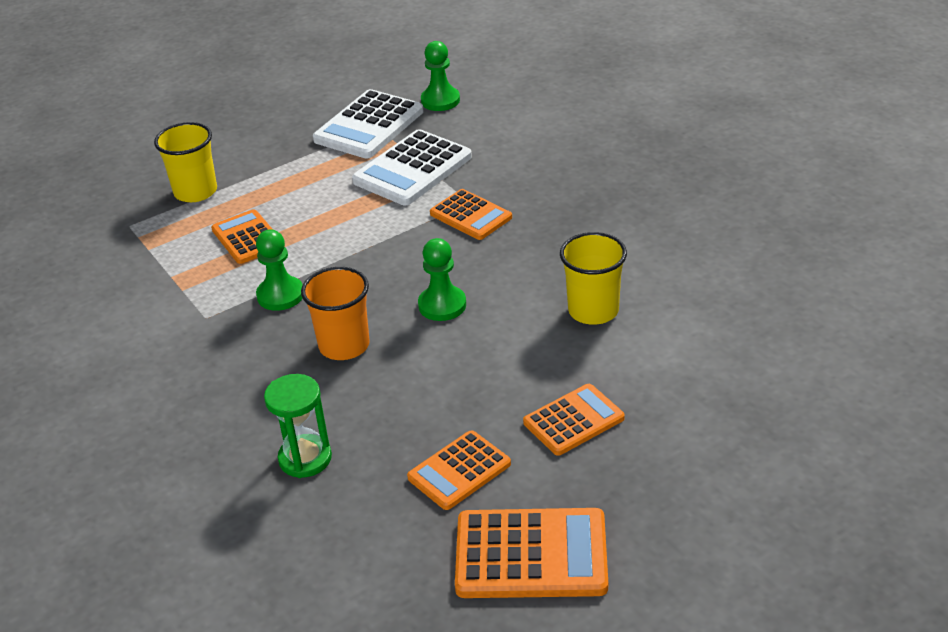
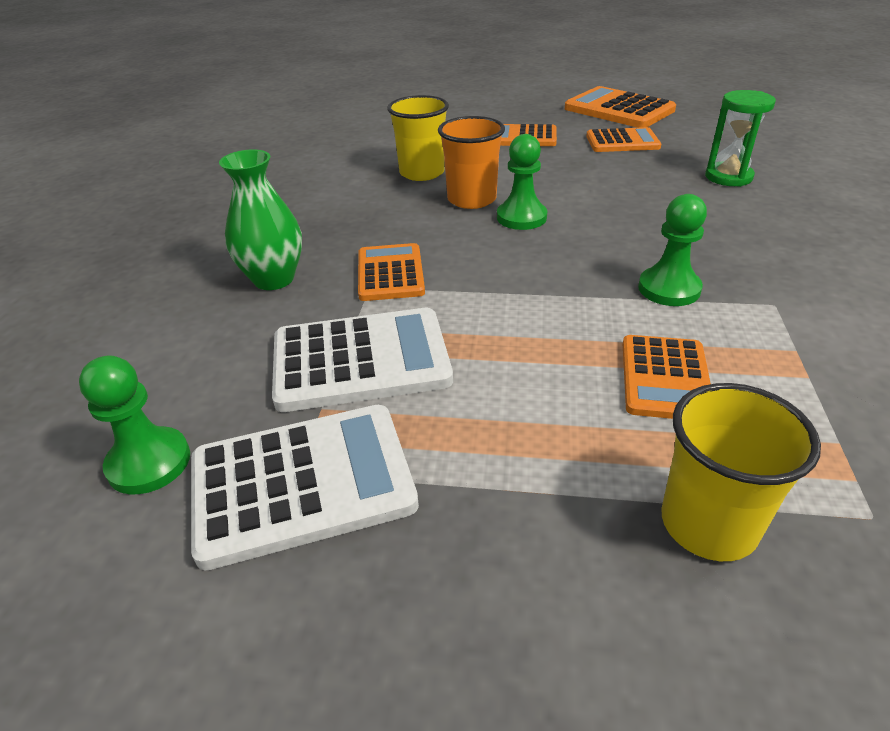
camera: 140 degrees left, 0 degrees up
orange cup [301,267,370,360] -> orange cup moved to [438,116,505,209]
none -> green vase [219,150,302,290]

